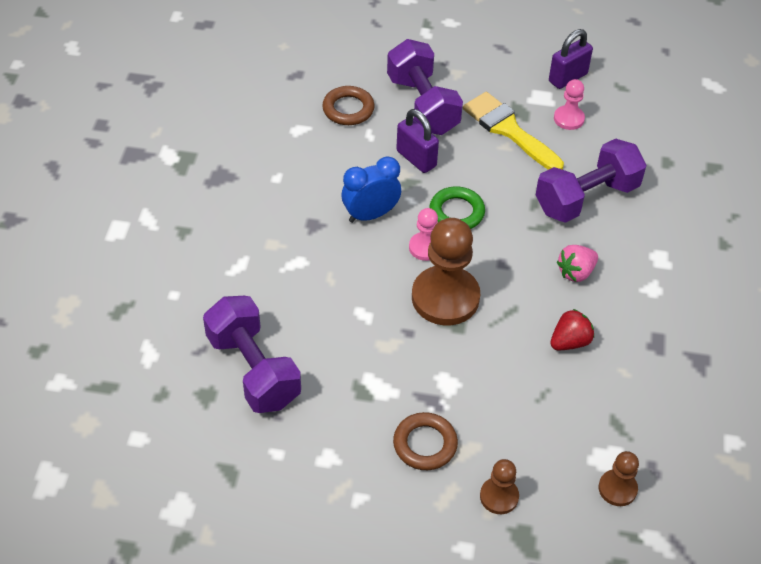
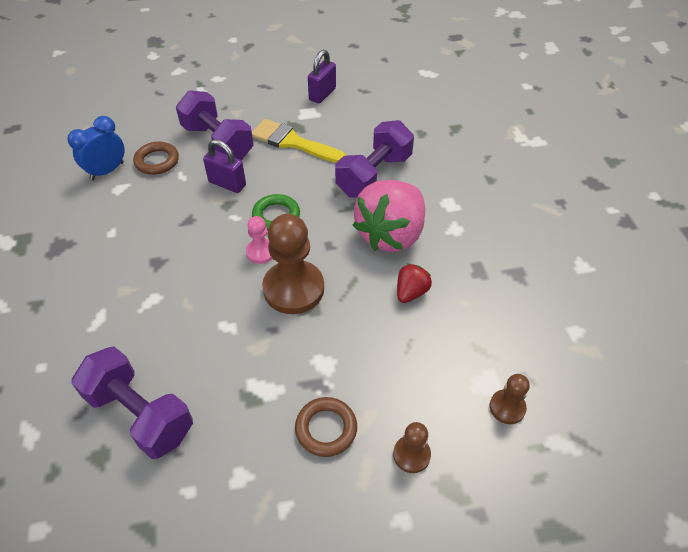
camera: 20 degrees left, 0 degrees up
blue clock [342,157,401,223] -> blue clock moved to [67,116,124,181]
pink pawn [554,79,585,130] -> none
pink strawberry [557,245,598,282] -> pink strawberry [353,180,425,252], size x2.20

